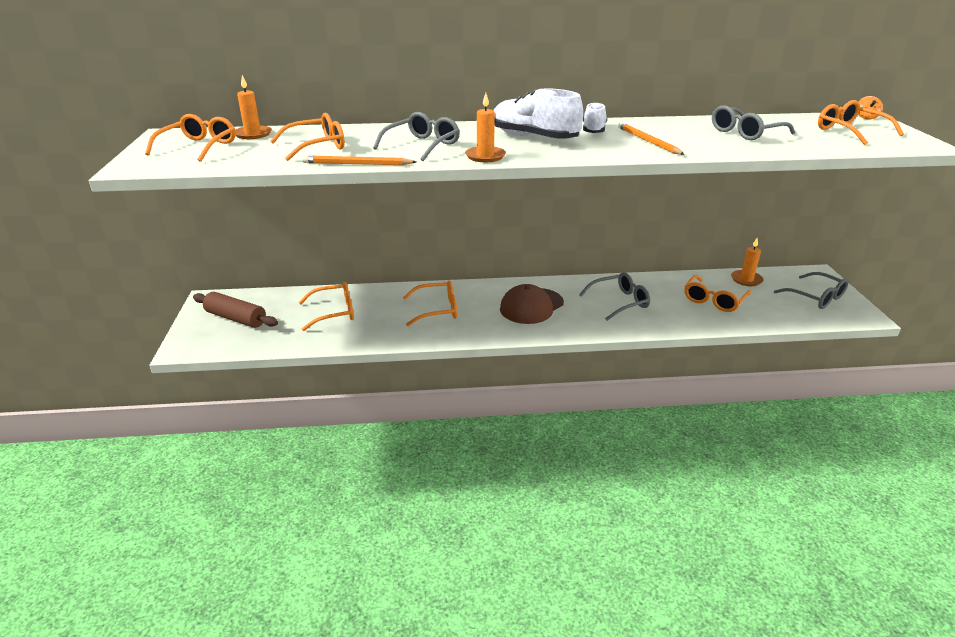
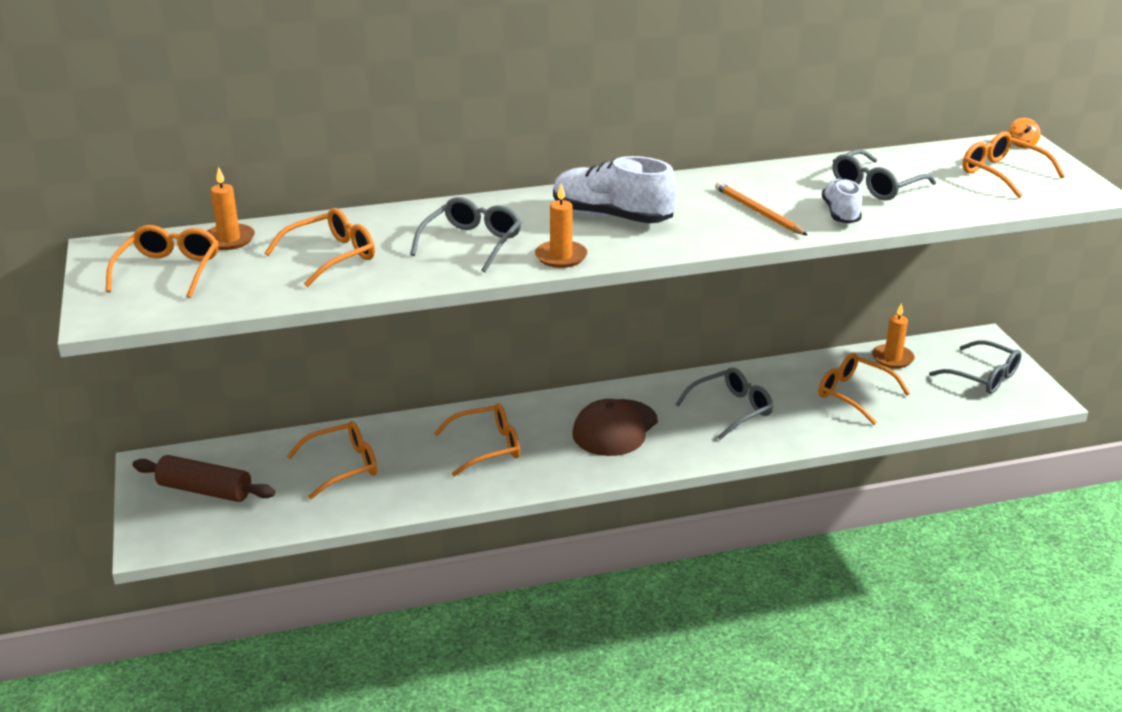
camera: 10 degrees left, 0 degrees up
orange pencil [302,155,416,165] -> none
white shoe [583,102,607,133] -> white shoe moved to [822,179,862,223]
orange glasses [684,275,751,312] -> orange glasses turned 105 degrees clockwise [818,353,910,425]

